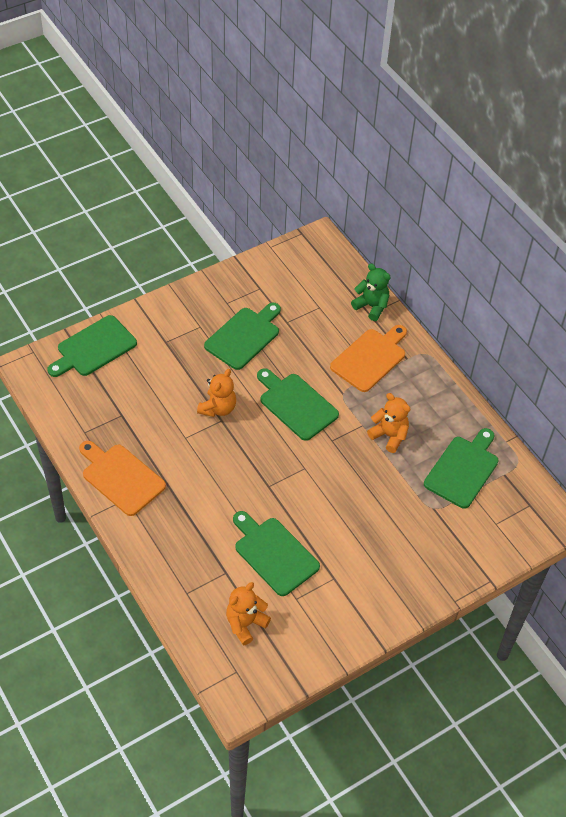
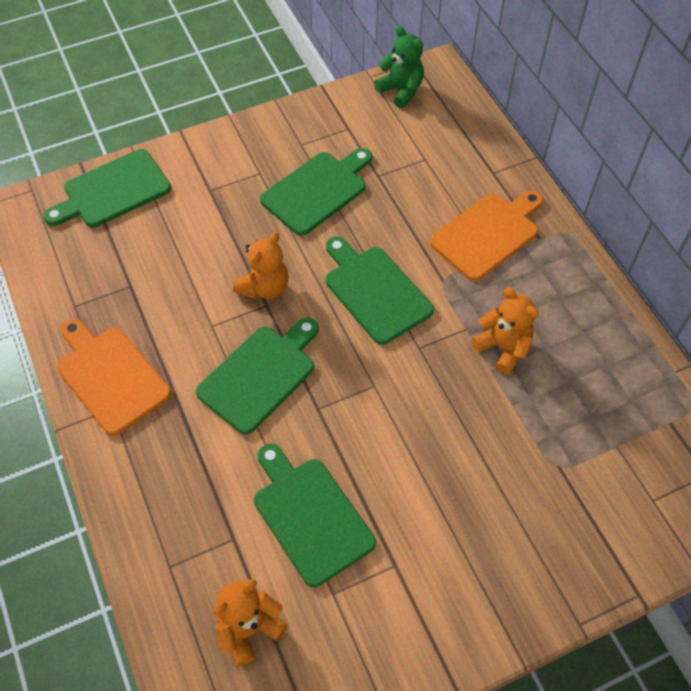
camera: 10 degrees right, 5 degrees up
green teddy bear [351,263,391,321] -> green teddy bear moved to [374,26,424,109]
green cutting board [424,428,499,509] -> green cutting board moved to [196,317,319,434]

